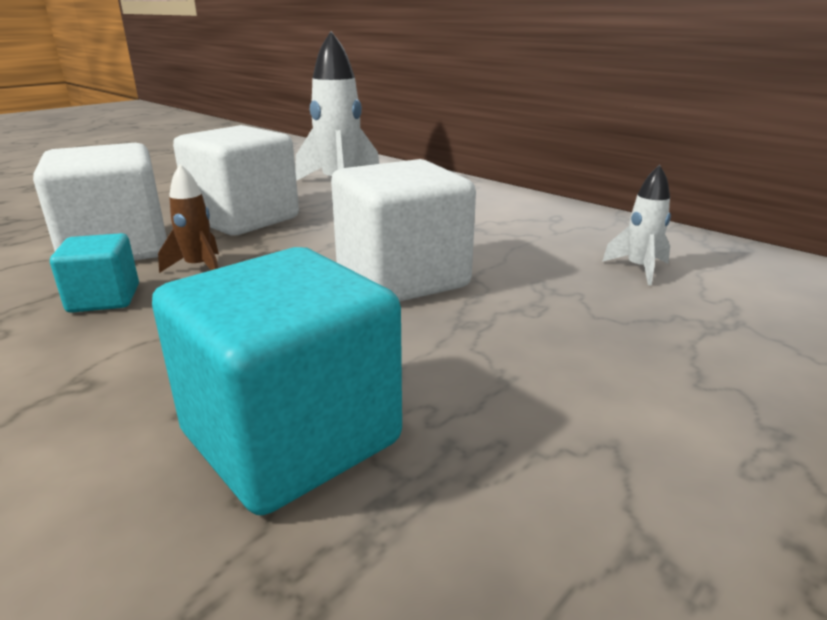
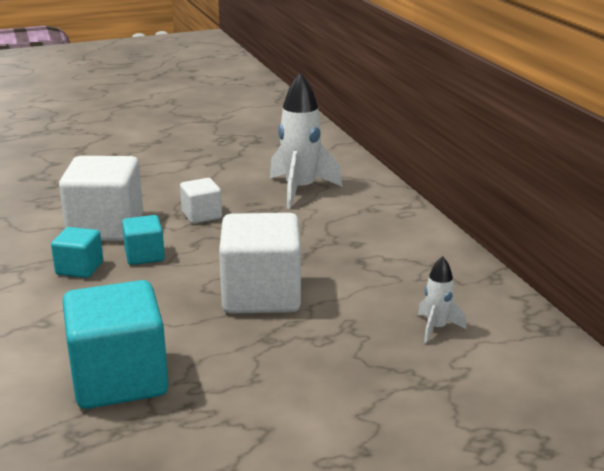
camera: 25 degrees right, 0 degrees up
brown rocket [158,164,219,273] -> turquoise cube [122,215,165,265]
white cube [173,125,299,235] -> white cube [180,178,222,224], size x0.52

